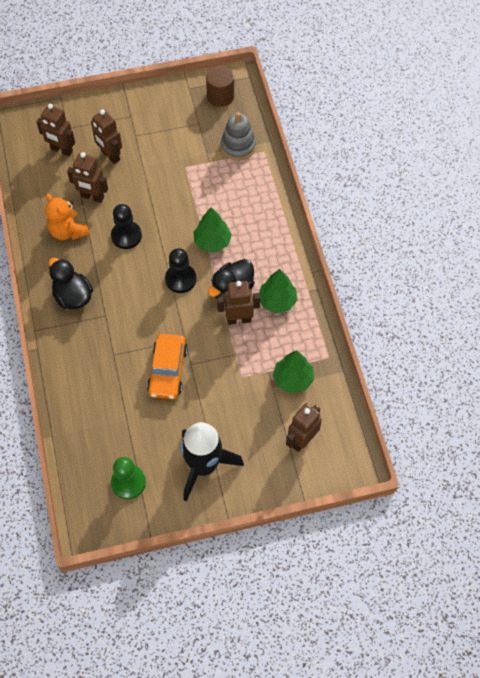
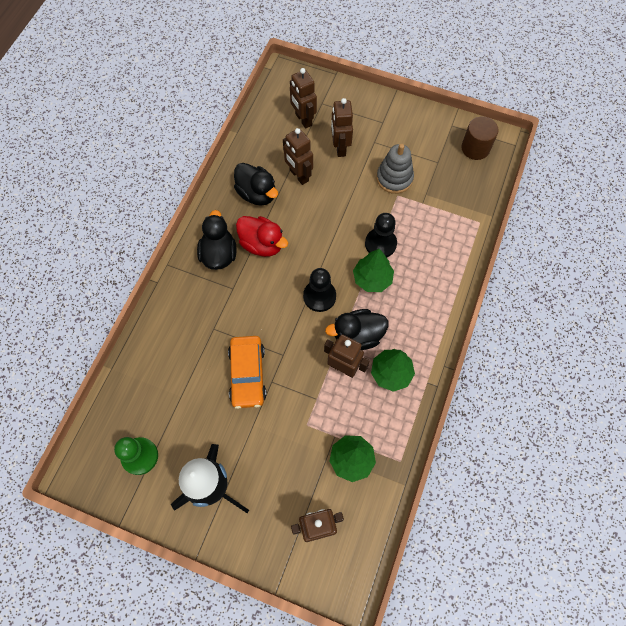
camera: 35 degrees right, 5 degrees up
orange teddy bear [45,194,90,240] -> black duck [234,163,278,206]
black pawn [111,204,142,249] -> black pawn moved to [365,213,397,257]
orange car [147,334,188,399] -> orange car turned 45 degrees counterclockwise [228,336,267,409]
grey stacking toy [221,112,256,161] -> grey stacking toy moved to [377,144,414,194]
none -> red duck [236,216,288,257]

